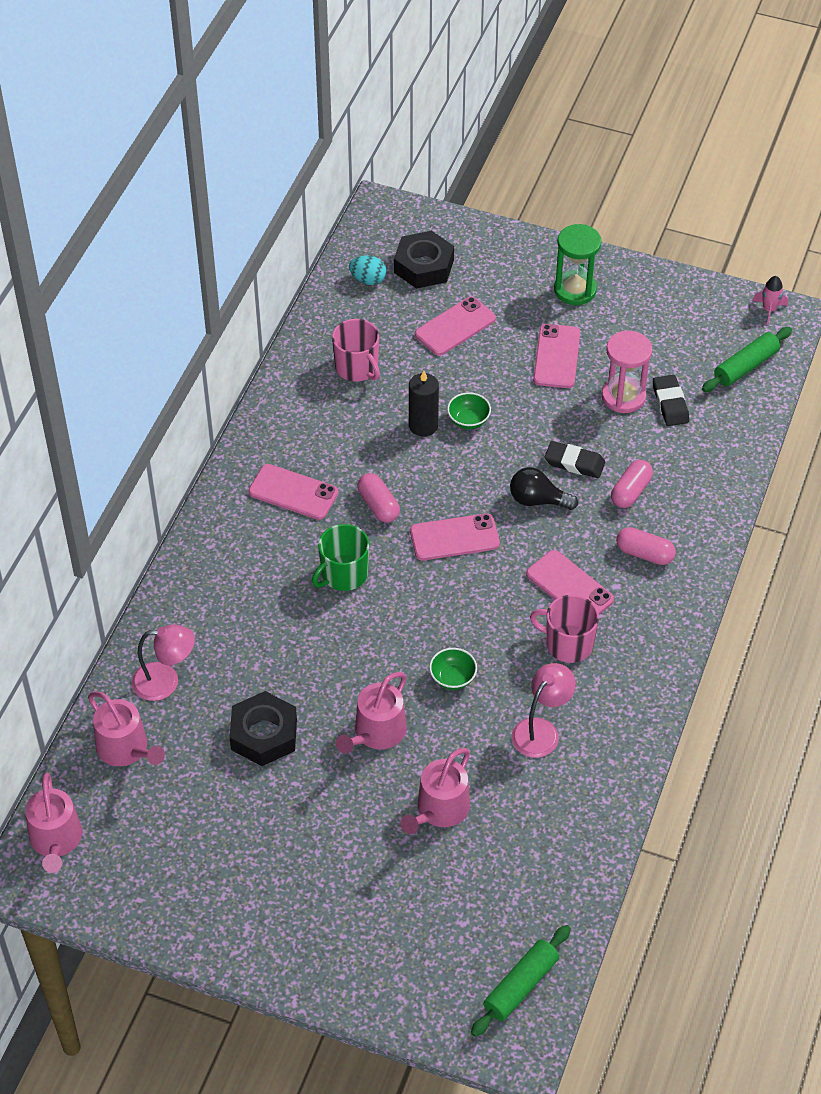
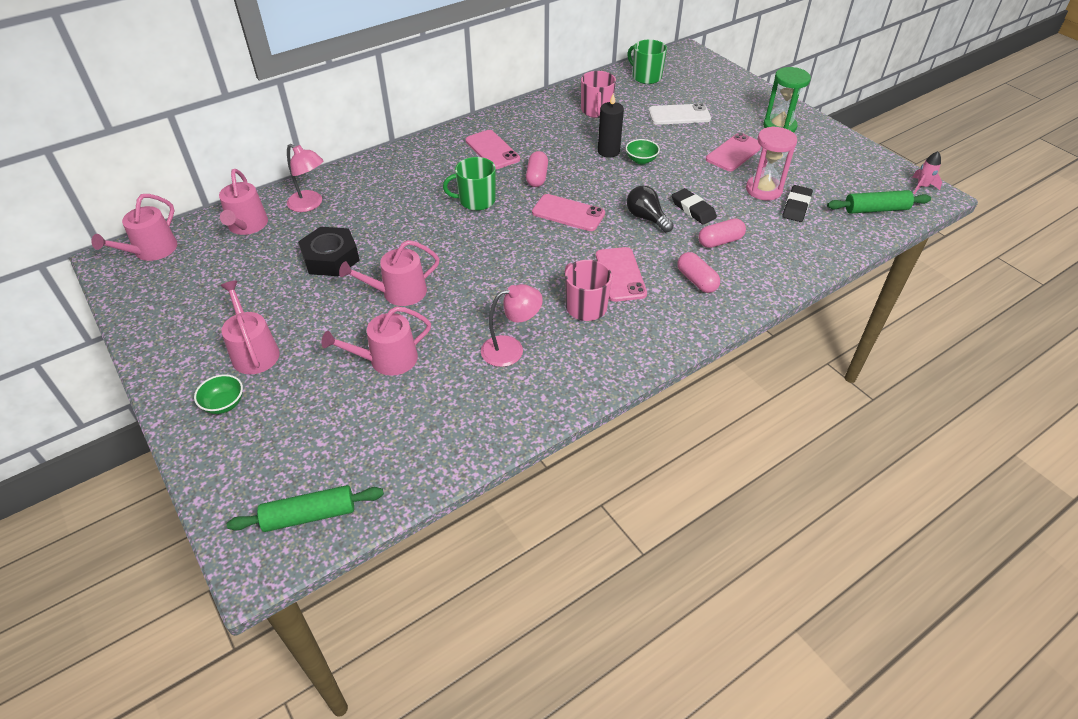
camera: 35 degrees right, 5 degrees down
turquoise egg [349,255,387,285] -> green mug [627,40,667,84]
black nut [394,231,454,289] -> none
pink phone [415,297,496,356] -> white phone [648,103,711,125]
green bowl [429,648,477,690] -> green bowl moved to [194,374,243,414]
none -> pink watering can [220,280,280,374]

